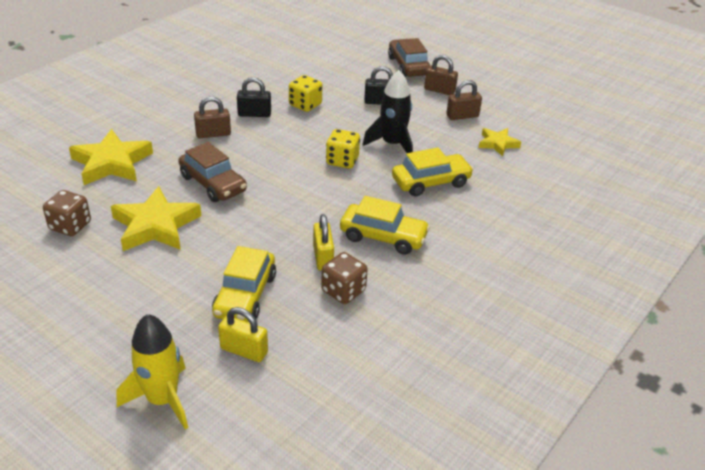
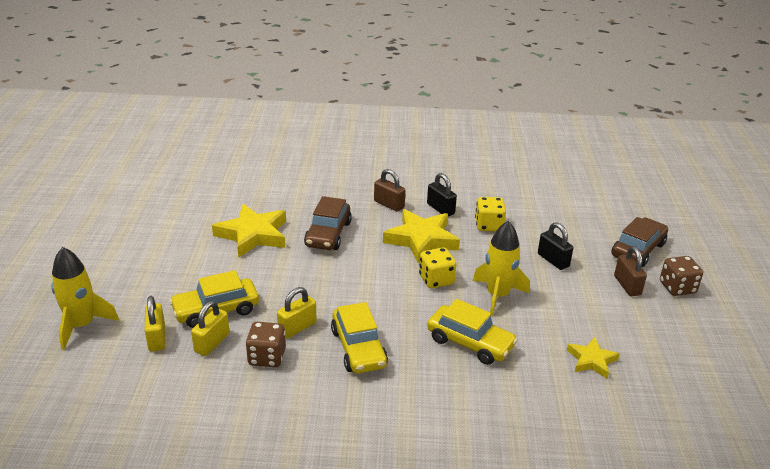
camera: 55 degrees right, 5 degrees down
brown dice [43,190,91,236] -> brown dice moved to [660,256,703,296]
yellow star [69,129,153,185] -> yellow star moved to [383,209,460,263]
black rocket [363,70,413,153] -> yellow rocket [473,221,529,317]
brown padlock [446,80,482,120] -> none
none -> yellow padlock [191,301,230,356]

